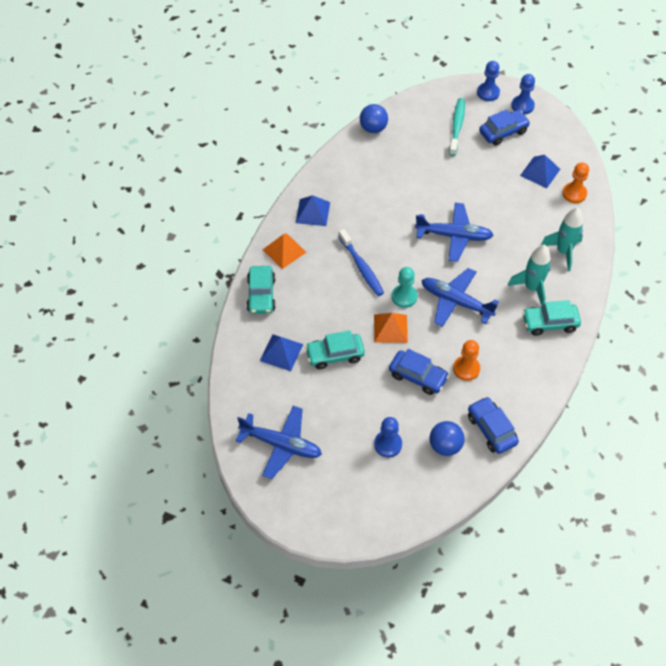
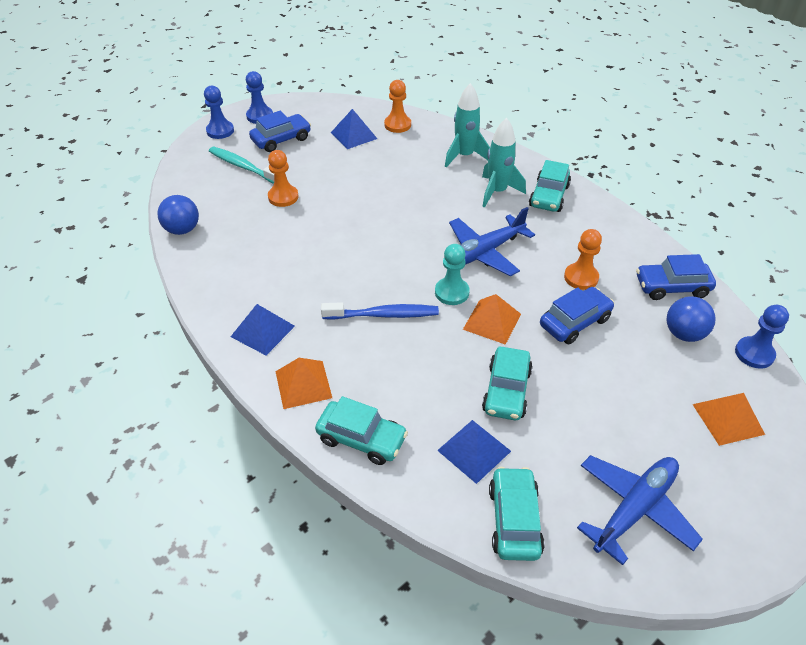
camera: 65 degrees left, 10 degrees down
blue pawn [374,417,402,457] -> blue pawn moved to [735,305,789,368]
blue plane [415,203,493,262] -> none
blue car [479,109,530,146] -> blue car turned 60 degrees clockwise [249,111,311,152]
none -> orange pawn [268,150,298,207]
none -> turquoise car [489,467,545,561]
none -> orange pyramid [692,393,765,446]

